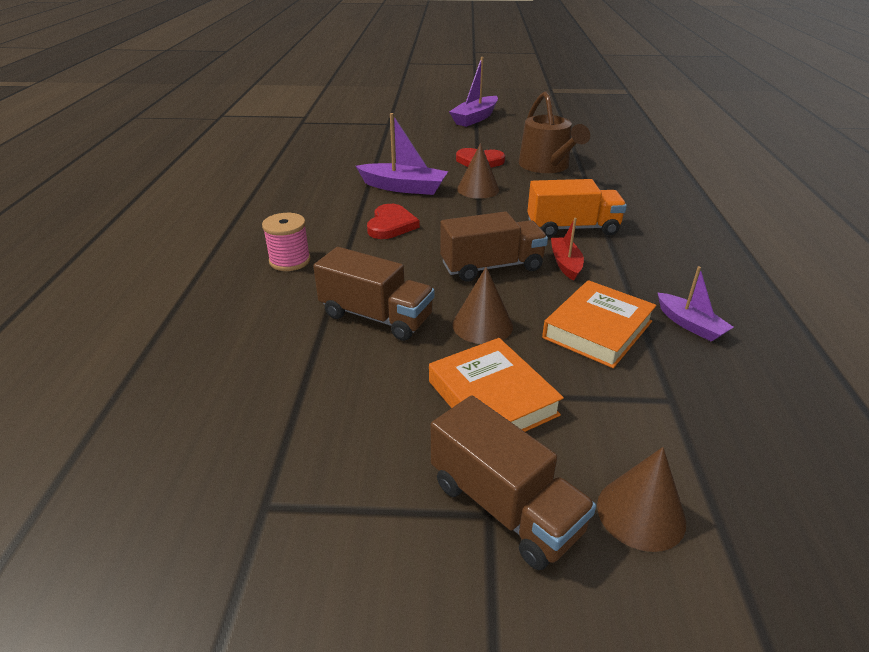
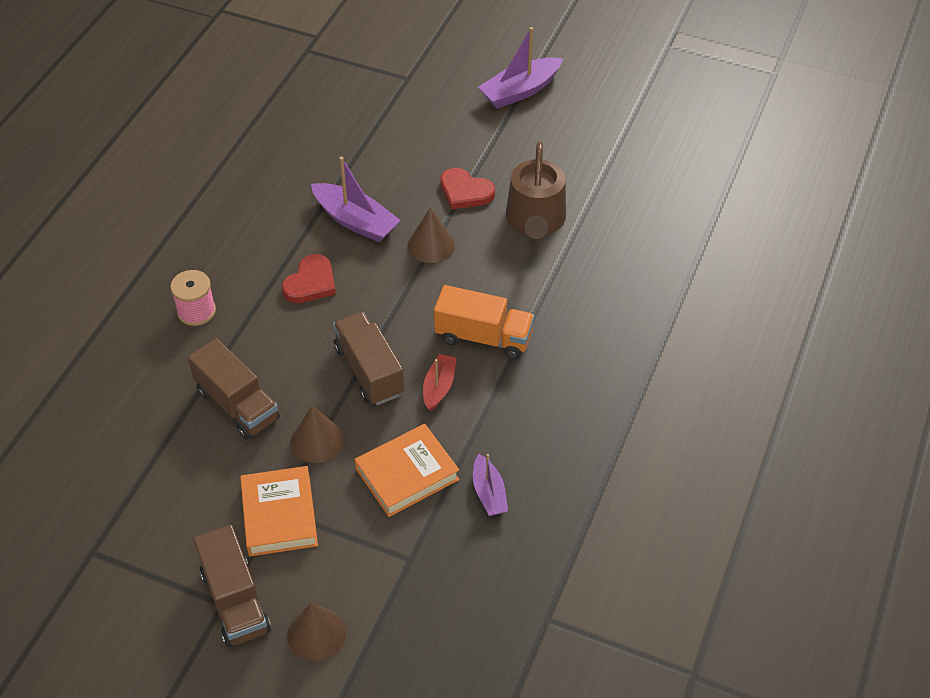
camera: 20 degrees right, 15 degrees up
brown truck [440,211,548,282] -> brown truck turned 120 degrees counterclockwise [333,312,404,405]

